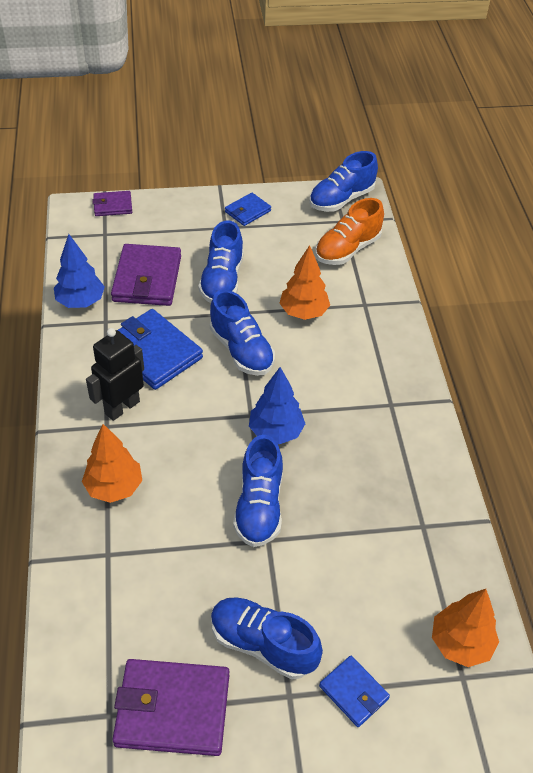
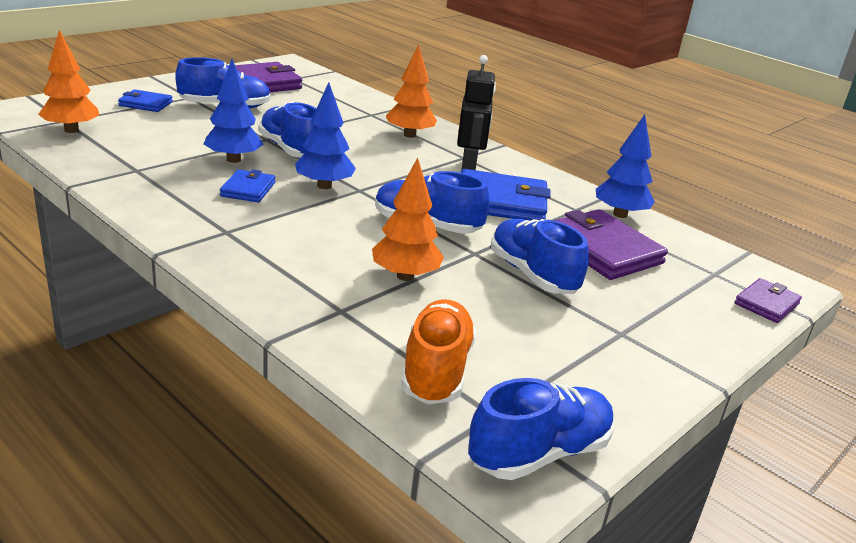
camera: 140 degrees right, 20 degrees down
blue wallet [225,193,271,226] -> blue wallet moved to [220,169,275,202]
blue shoe [309,151,378,212] -> blue shoe turned 45 degrees clockwise [468,378,614,480]
none -> blue tree [204,59,263,163]

